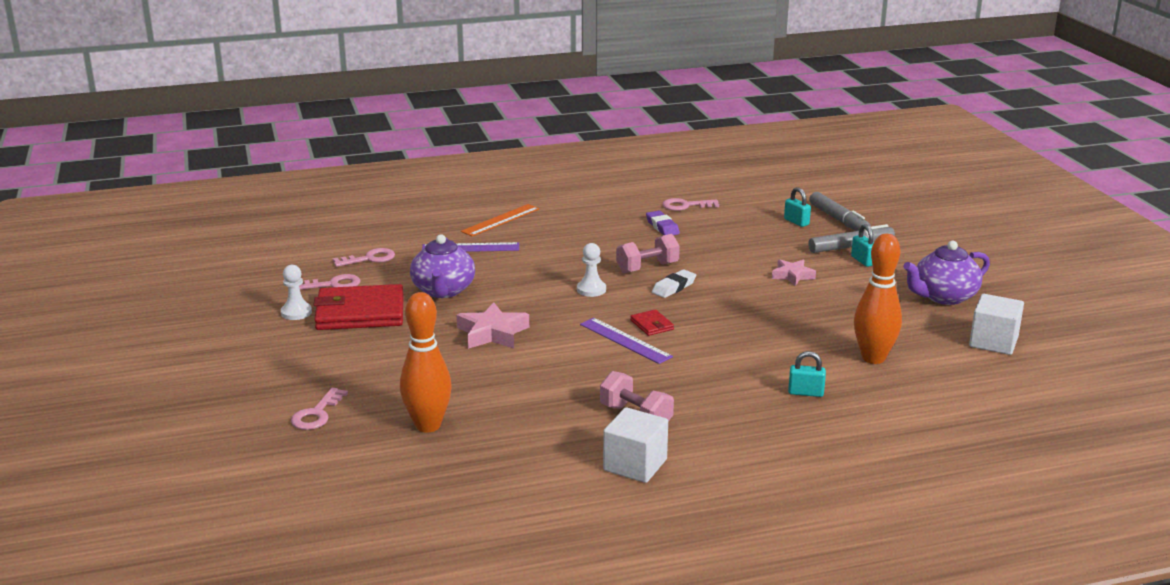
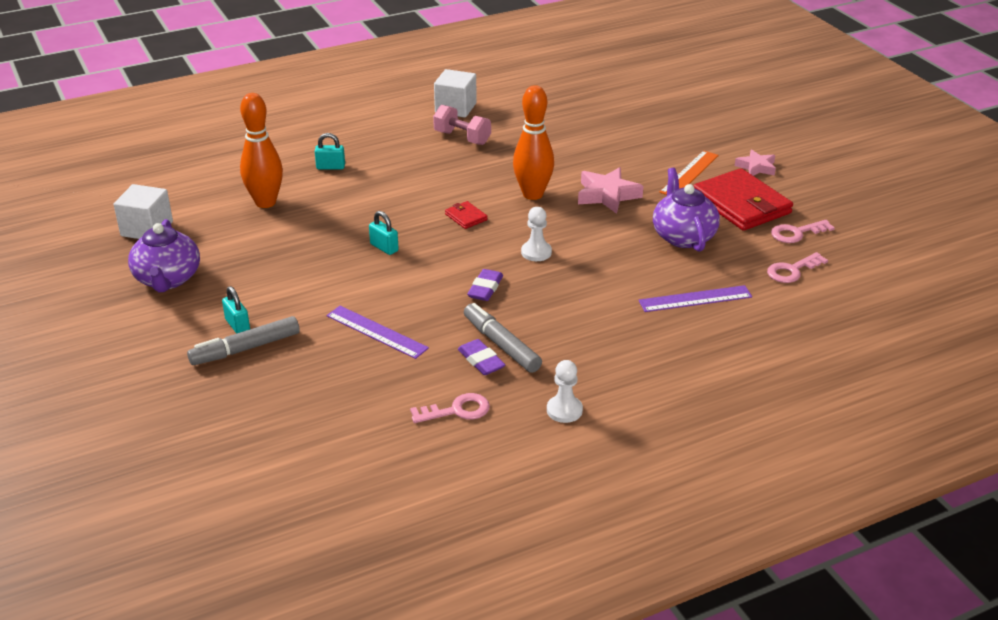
camera: 170 degrees right, 10 degrees up
white pawn [281,265,312,320] -> white pawn moved to [547,360,583,423]
pink key [291,388,348,430] -> none
red wallet [314,284,404,330] -> red wallet turned 75 degrees clockwise [693,168,793,231]
orange bowling pin [400,292,452,433] -> orange bowling pin moved to [513,85,554,200]
orange ruler [461,204,539,236] -> orange ruler moved to [660,150,719,195]
purple ruler [580,318,673,364] -> purple ruler moved to [326,306,429,359]
pink dumbbell [616,234,680,273] -> purple eraser [467,269,503,301]
white eraser [652,269,696,298] -> none
pink star [772,259,816,286] -> pink star moved to [735,149,776,176]
turquoise padlock [784,187,811,227] -> turquoise padlock moved to [369,211,399,255]
grey marker [809,192,871,231] -> grey marker moved to [464,303,542,373]
purple teapot [903,241,990,305] -> purple teapot turned 120 degrees clockwise [128,219,200,292]

